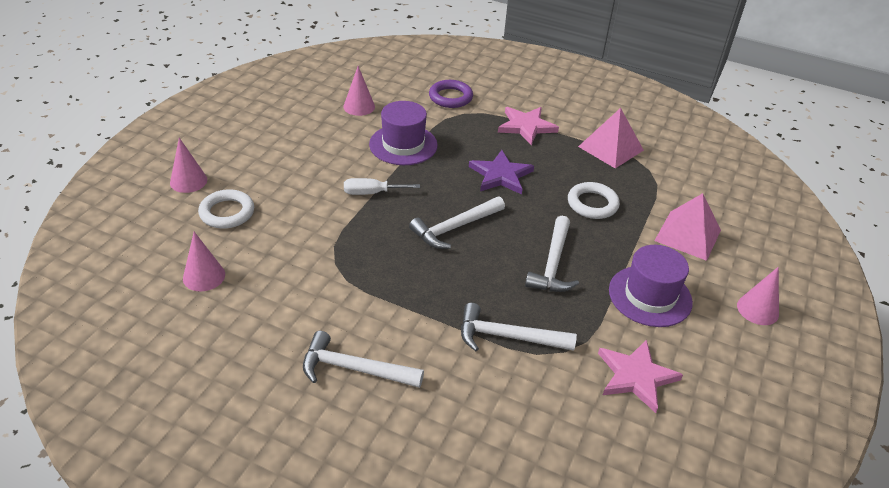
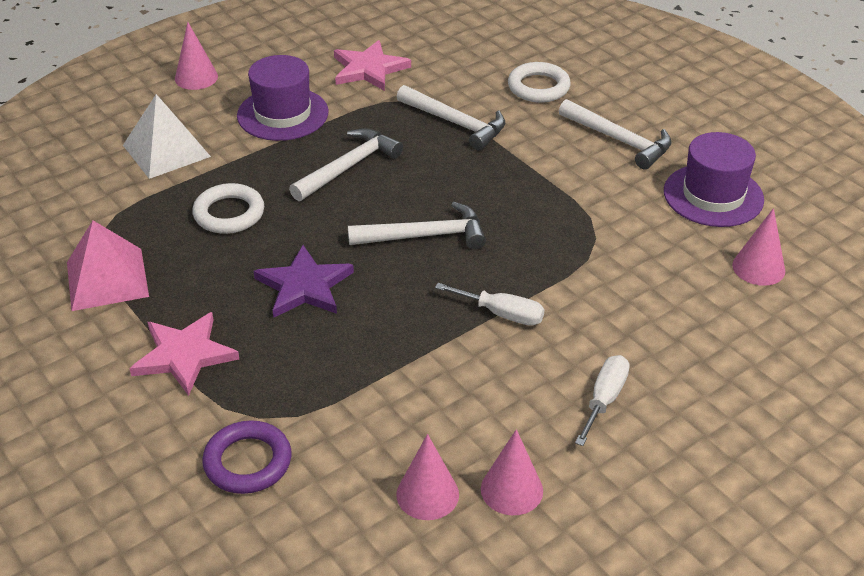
camera: 150 degrees left, 0 degrees up
pink cone [170,138,207,193] -> pink cone moved to [481,429,543,515]
white ring [198,189,254,229] -> white ring moved to [508,62,571,103]
purple hat [369,101,438,165] -> purple hat moved to [664,132,764,227]
pink pyramid [654,193,721,261] -> white pyramid [123,94,211,179]
none -> white screwdriver [575,355,630,446]

